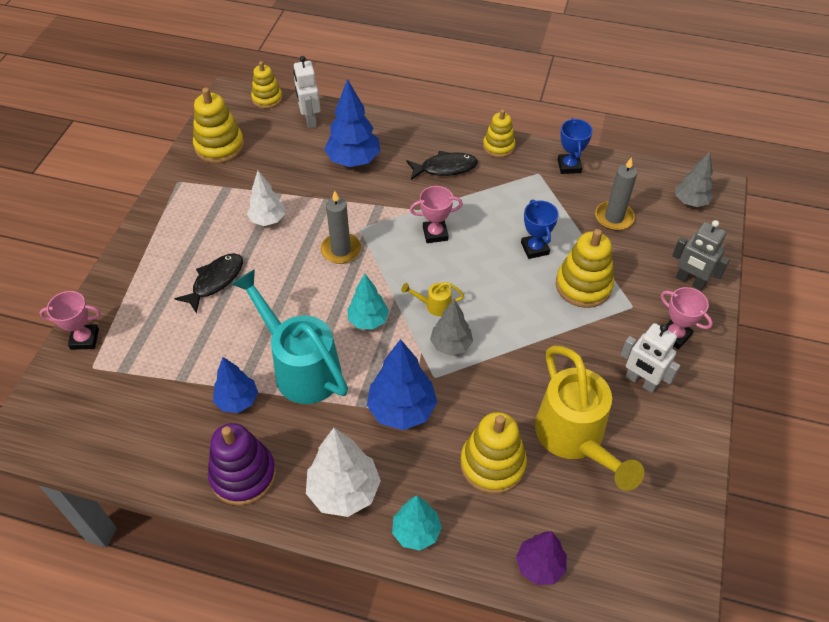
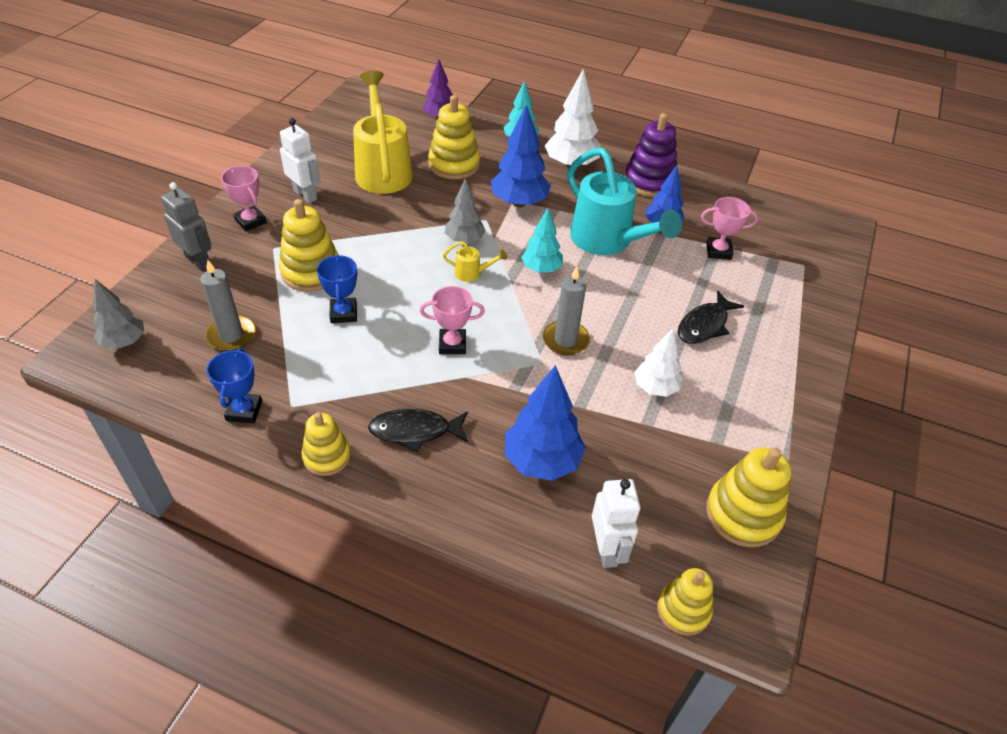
camera: 175 degrees left, 5 degrees down
pink trophy [40,291,101,350] -> pink trophy moved to [701,197,758,260]

